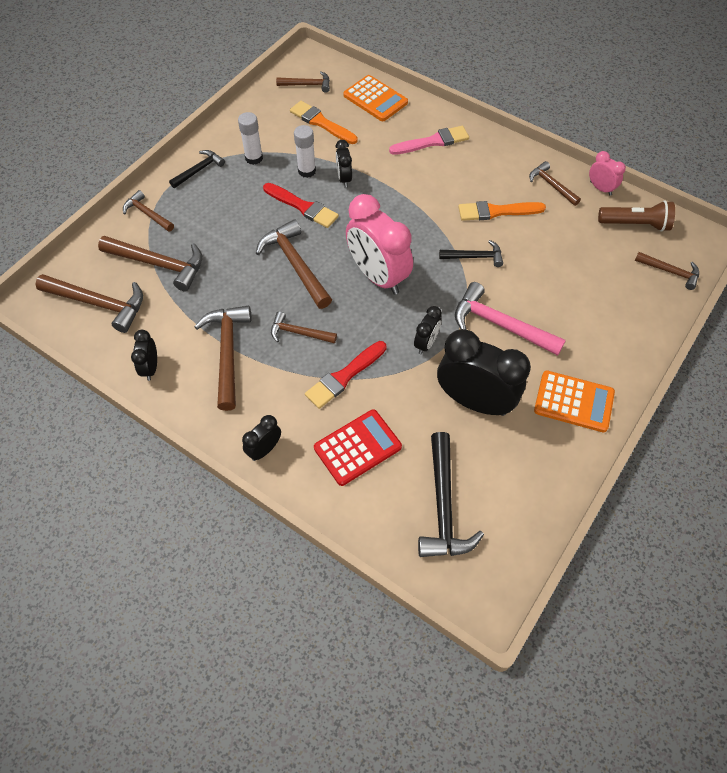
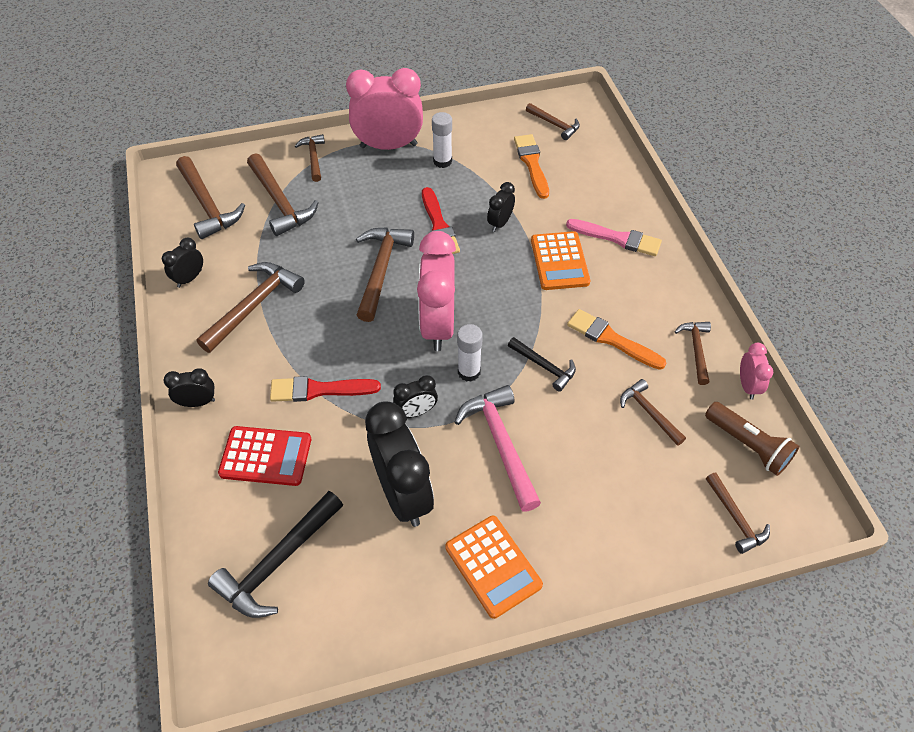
camera: 40 degrees right, 5 degrees down
black hammer [169,150,225,188] -> pink clock [346,68,423,150]
brown hammer [271,311,337,344] -> brown hammer moved to [620,379,686,446]
white glue stick [294,125,316,178] -> white glue stick moved to [457,324,483,382]
orange calculator [343,75,408,121] -> orange calculator moved to [531,231,590,290]

